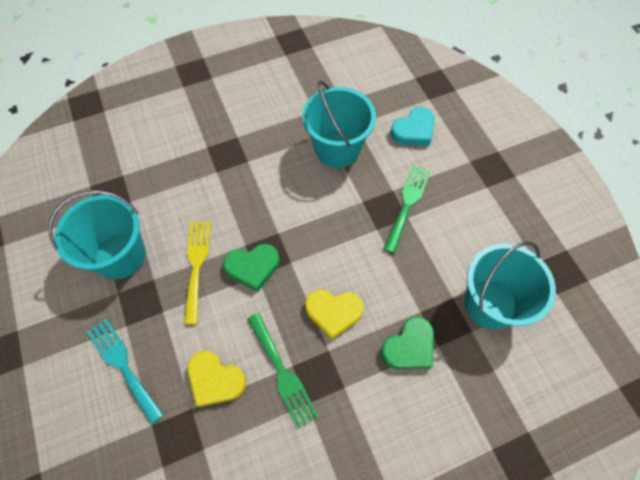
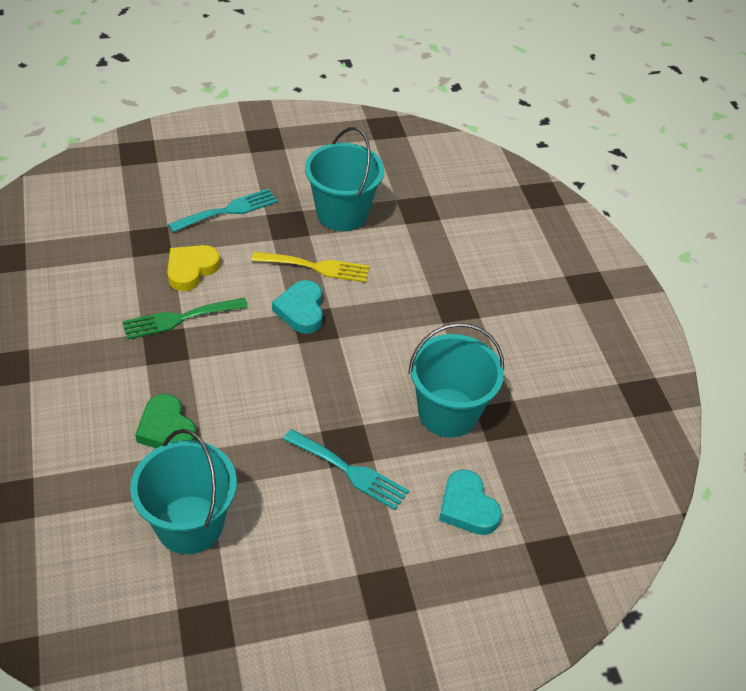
camera: 95 degrees right, 15 degrees down
green heart [223,244,280,292] -> turquoise heart [272,280,323,334]
yellow heart [305,289,364,340] -> none
green fork [383,165,431,253] -> turquoise fork [283,429,409,510]

